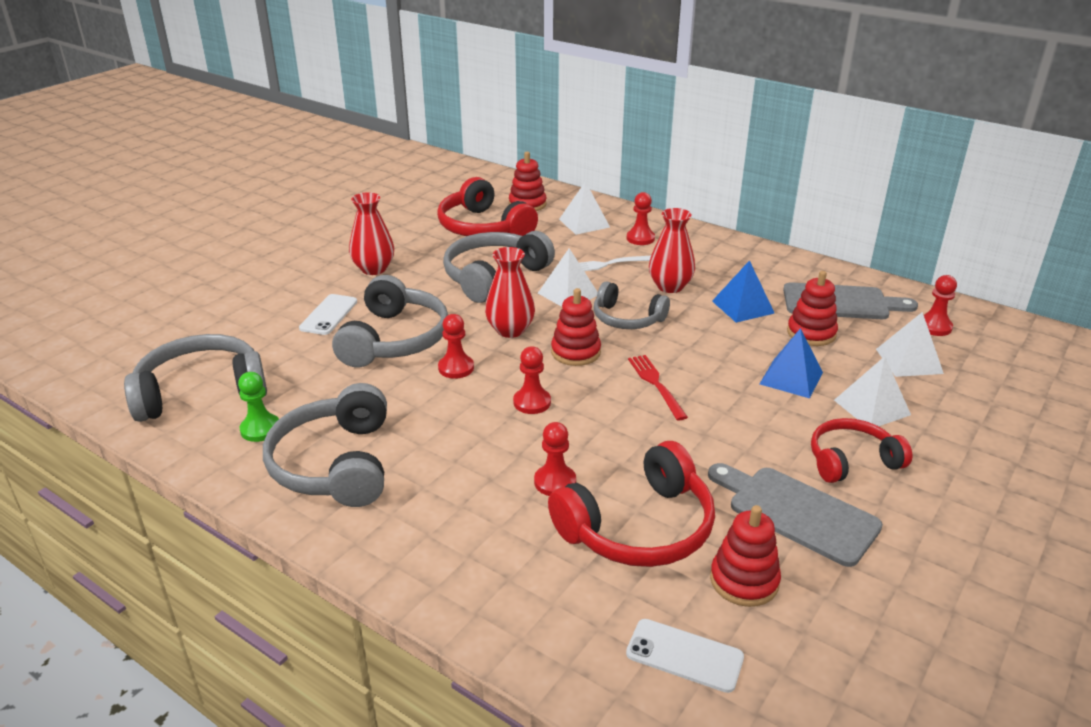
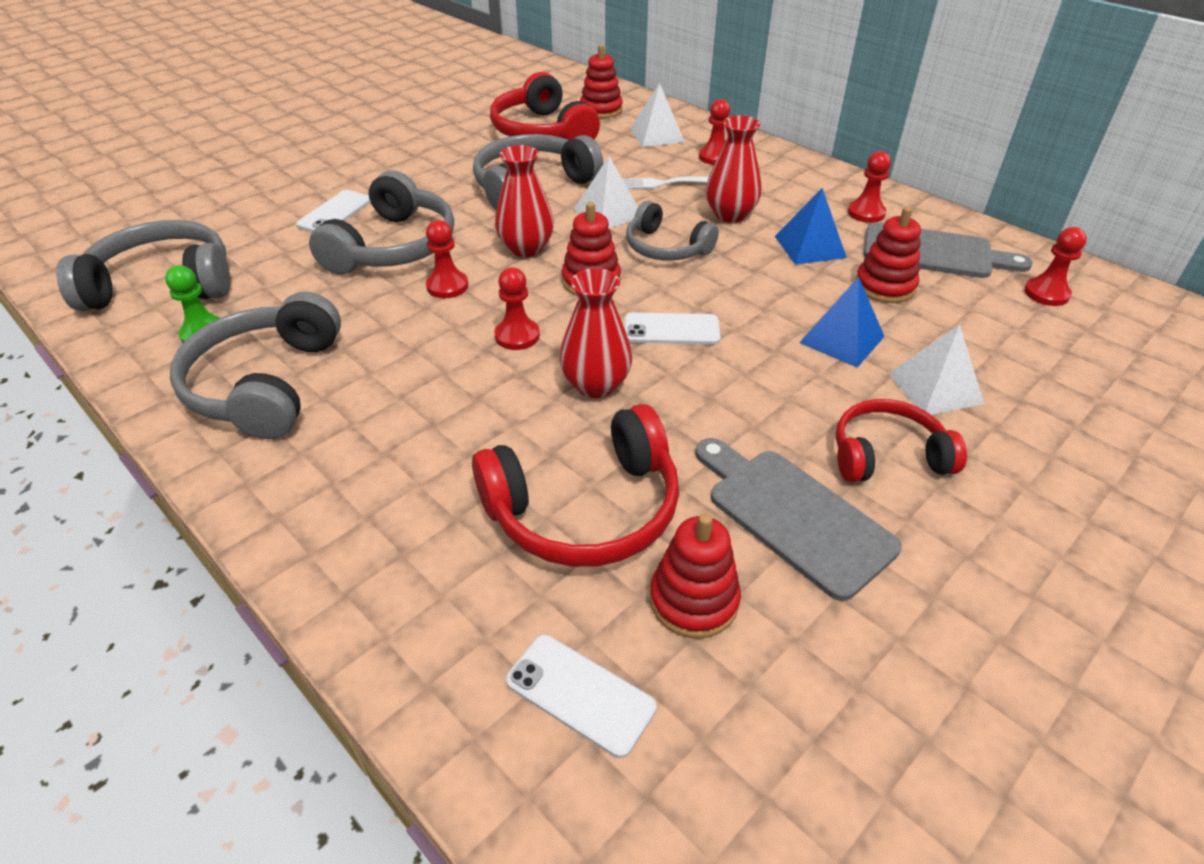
camera: 10 degrees right, 10 degrees up
red vase [349,192,394,275] -> red vase moved to [559,268,632,398]
red pawn [534,422,576,496] -> red pawn moved to [848,151,891,223]
red fork [628,355,688,420] -> white phone [625,312,721,345]
white pyramid [876,312,944,377] -> none

